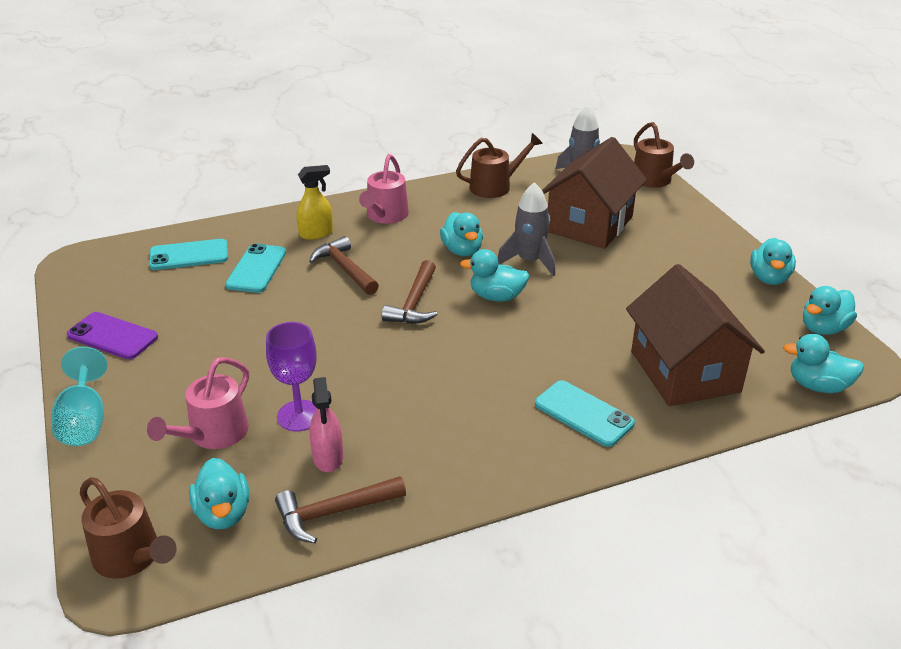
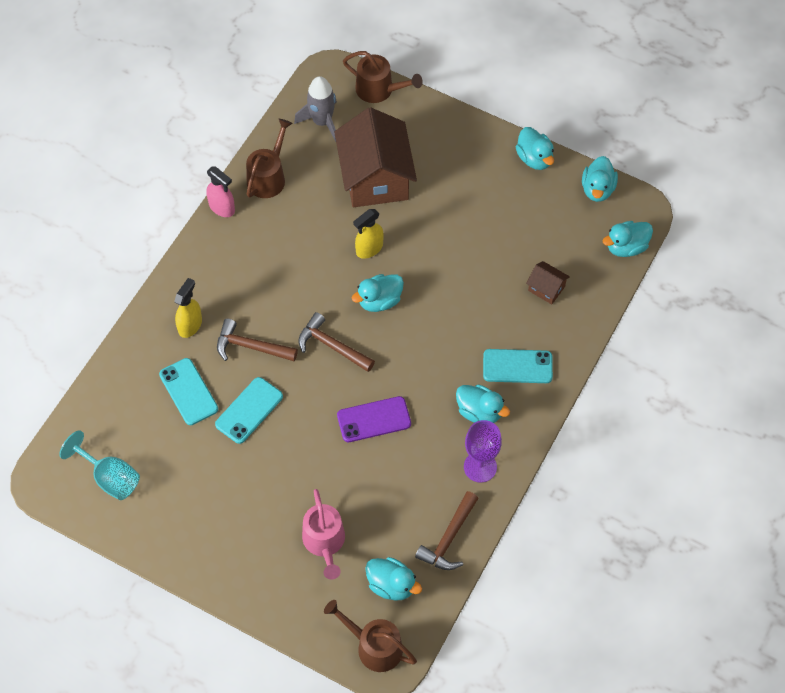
camera: 40 degrees left, 25 degrees up
turquoise goblet [51,347,107,446] -> turquoise goblet moved to [59,430,140,500]
purple phone [67,312,158,359] -> purple phone moved to [337,396,411,442]
brown watering can [80,477,177,579] -> brown watering can turned 150 degrees counterclockwise [324,600,417,672]
turquoise phone [149,239,228,270] -> turquoise phone moved to [215,377,283,444]
purple goblet [266,322,317,432] -> purple goblet moved to [464,420,502,483]
pink spray bottle [309,377,343,472] -> pink spray bottle moved to [206,166,235,217]
pink watering can [359,154,409,224] -> none
brown hammer [382,260,438,324] -> brown hammer turned 150 degrees clockwise [298,312,375,372]
turquoise duck [440,212,483,256] -> turquoise duck moved to [456,385,510,423]
grey rocket [498,182,555,276] -> yellow spray bottle [353,209,384,259]
brown house [626,264,765,406] -> brown house [526,261,570,304], size x0.43

